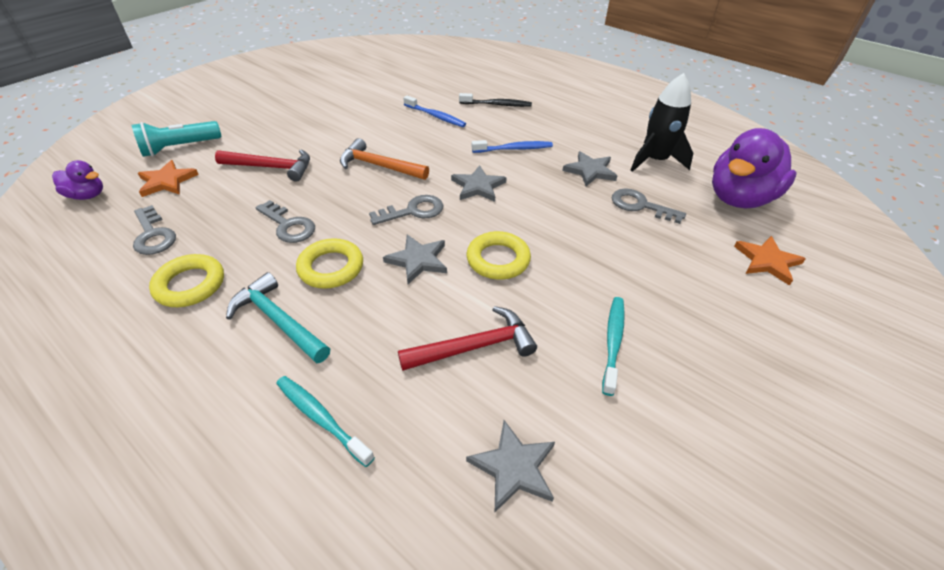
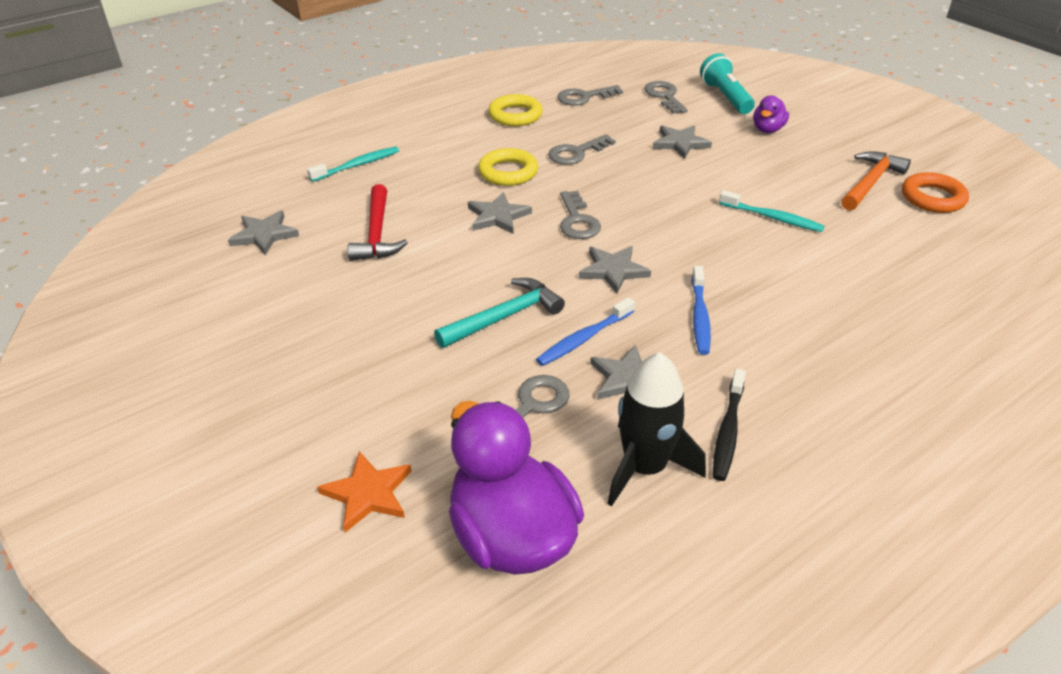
camera: 105 degrees right, 5 degrees down
purple duck [52,160,103,200] -> purple duck moved to [753,95,789,133]
orange star [138,160,199,197] -> grey key [644,81,687,114]
red hammer [215,149,310,182] -> grey star [652,125,712,159]
turquoise hammer [226,272,330,363] -> turquoise hammer moved to [434,278,565,348]
orange hammer [340,138,429,180] -> orange hammer moved to [841,151,911,211]
blue toothbrush [403,95,466,127] -> blue toothbrush moved to [536,297,635,366]
black toothbrush [459,93,532,107] -> black toothbrush moved to [713,369,746,481]
yellow ring [467,231,531,280] -> none
turquoise toothbrush [602,297,625,396] -> turquoise toothbrush moved to [719,190,825,232]
none -> orange ring [902,172,969,213]

